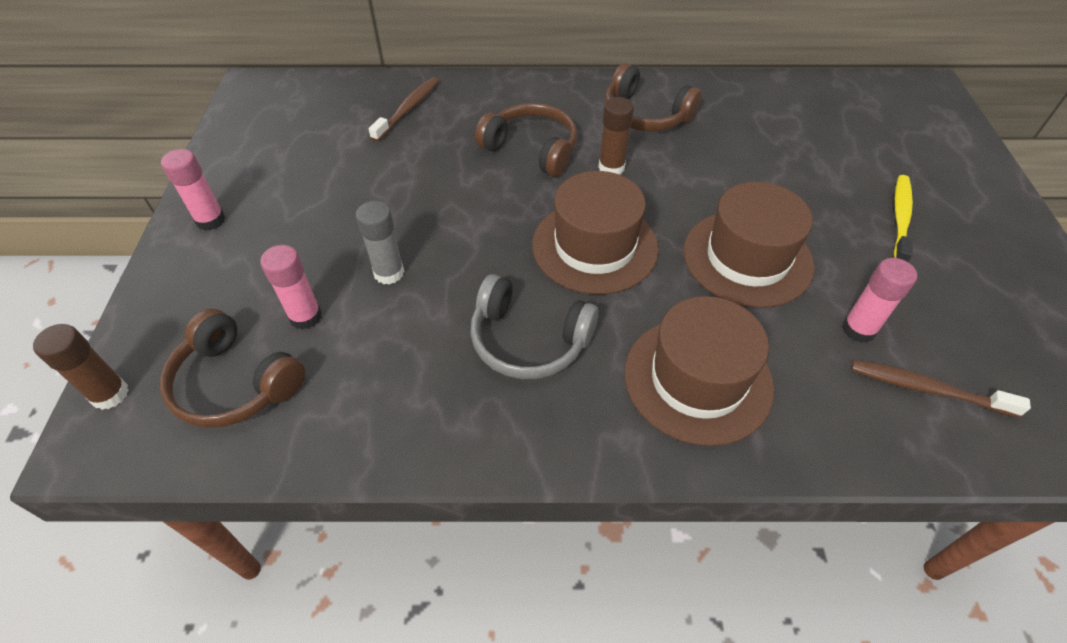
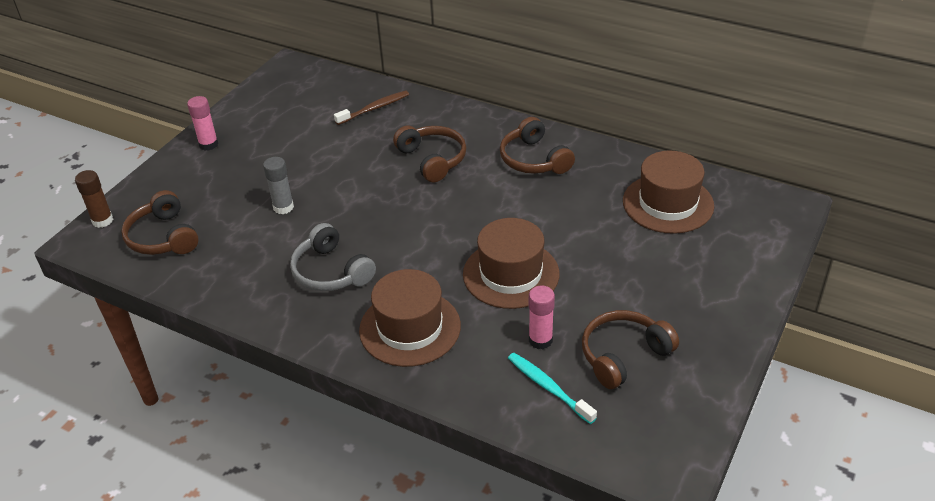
camera: 30 degrees right, 10 degrees down
pink glue stick [260,245,322,330] -> none
brown hat [532,171,659,294] -> brown hat moved to [623,151,714,234]
brown glue stick [598,97,634,175] -> none
brown toothbrush [851,360,1031,417] -> turquoise toothbrush [508,353,597,424]
yellow toothbrush [894,175,913,262] -> none
none -> brown headphones [582,310,679,389]

